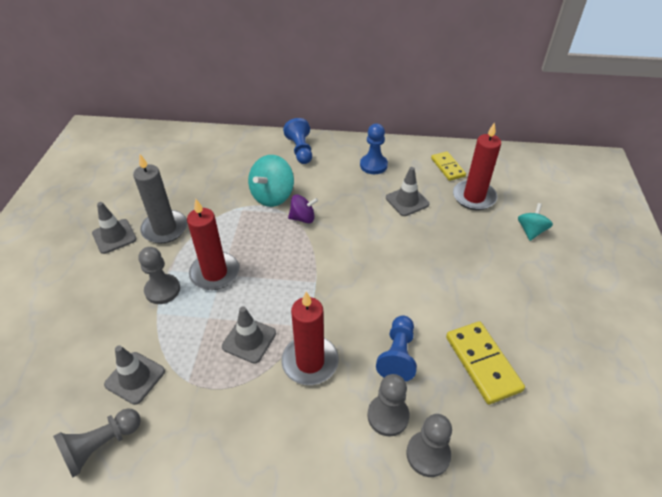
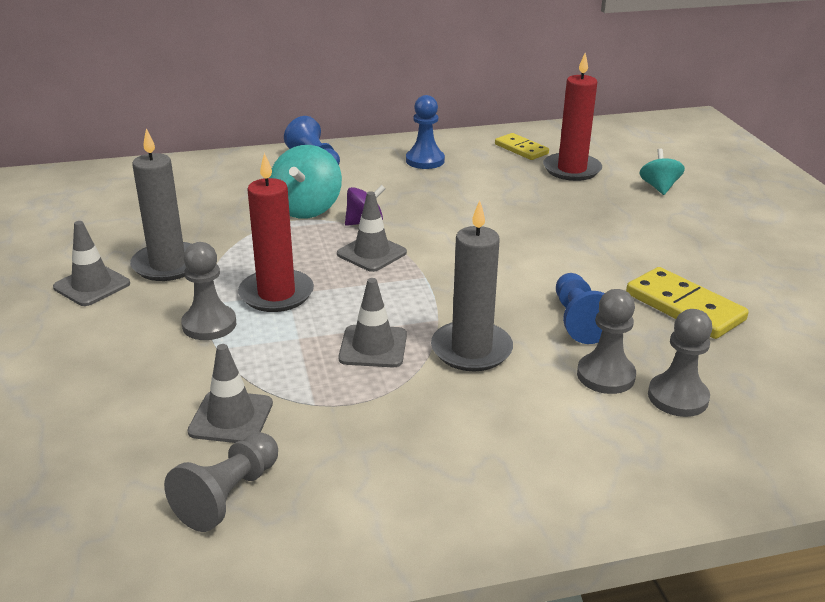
camera: 20 degrees left, 15 degrees down
red candle [281,292,339,385] -> grey candle [431,200,513,371]
grey traffic cone [386,167,429,216] -> grey traffic cone moved to [337,191,407,272]

